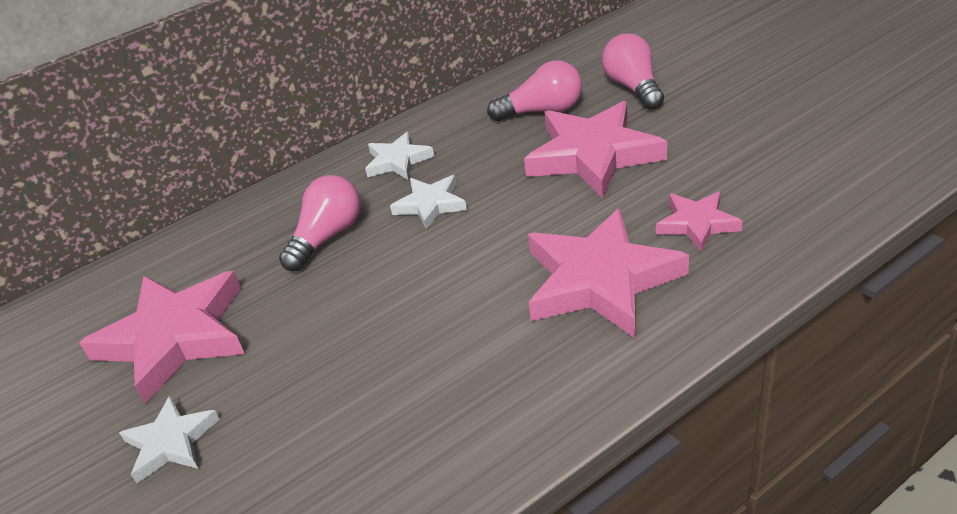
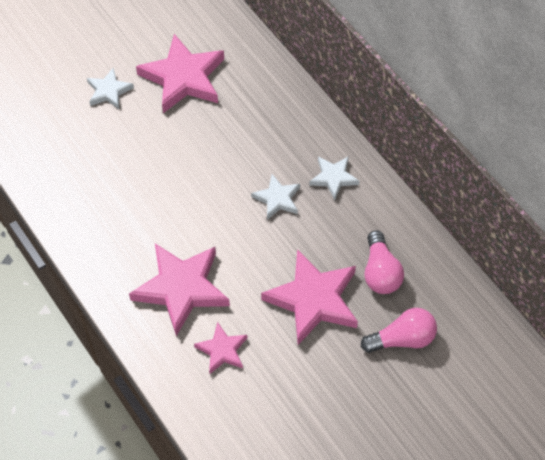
camera: 85 degrees right, 20 degrees up
pink light bulb [279,175,361,271] -> none

